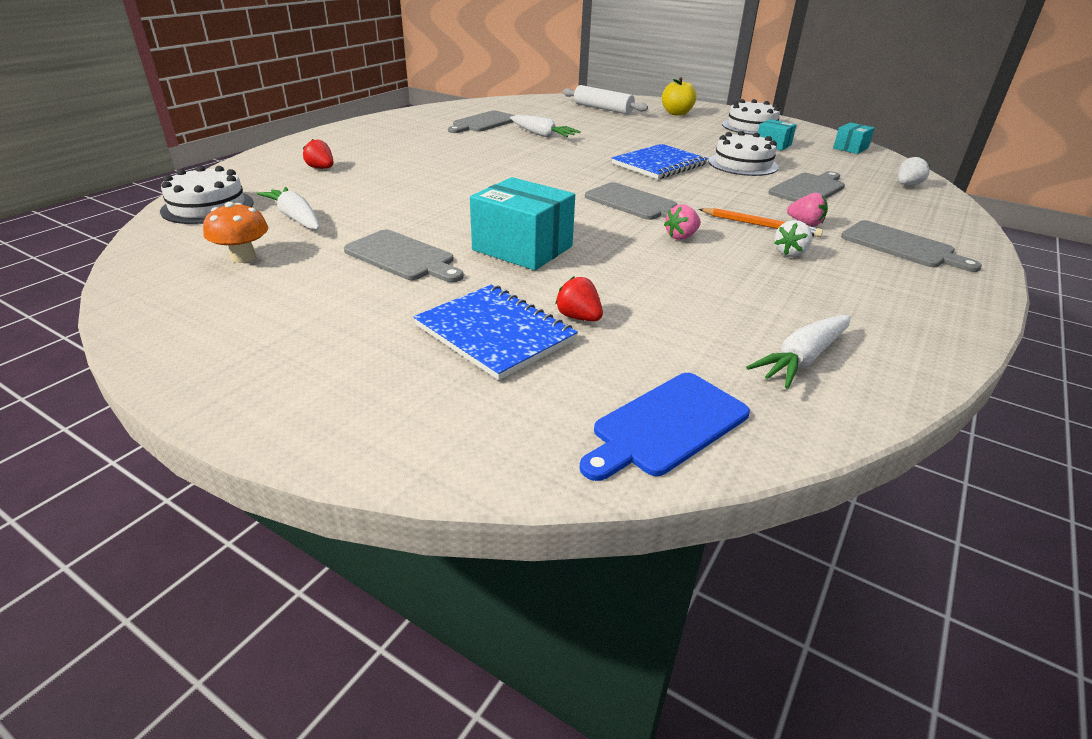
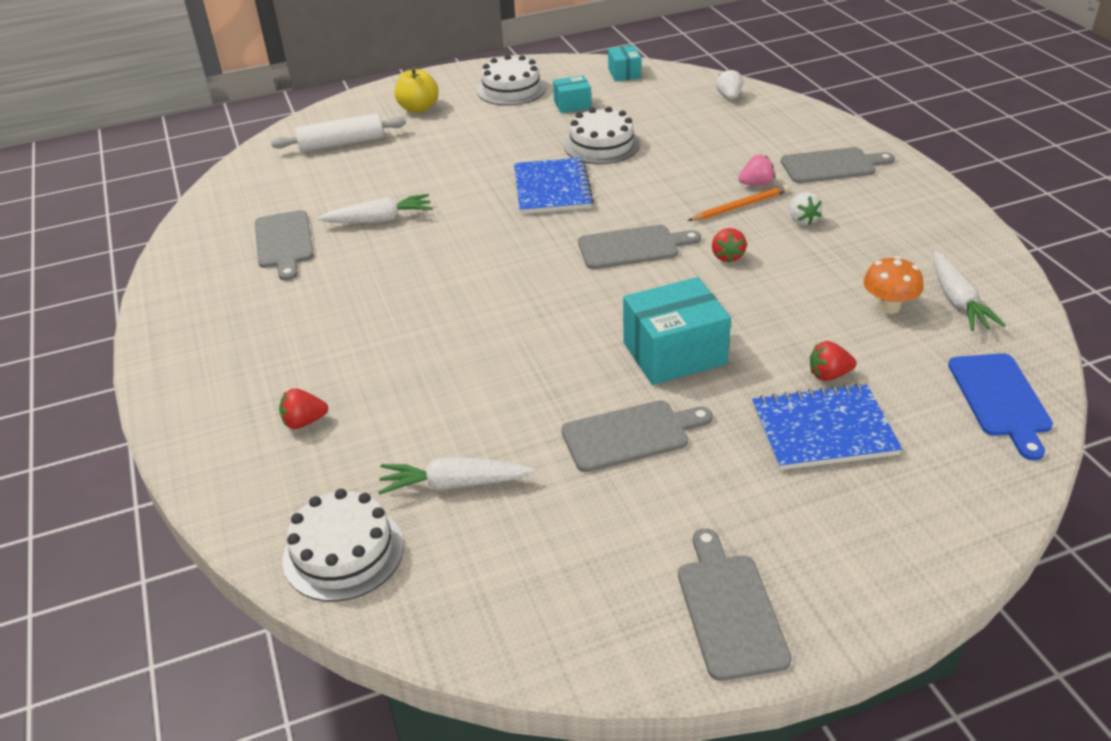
camera: 50 degrees left, 5 degrees up
orange mushroom [203,202,268,263] -> orange mushroom moved to [863,256,923,314]
pink strawberry [664,204,701,240] -> red strawberry [712,228,747,262]
grey cutting board [768,171,845,202] -> grey cutting board moved to [678,528,792,681]

